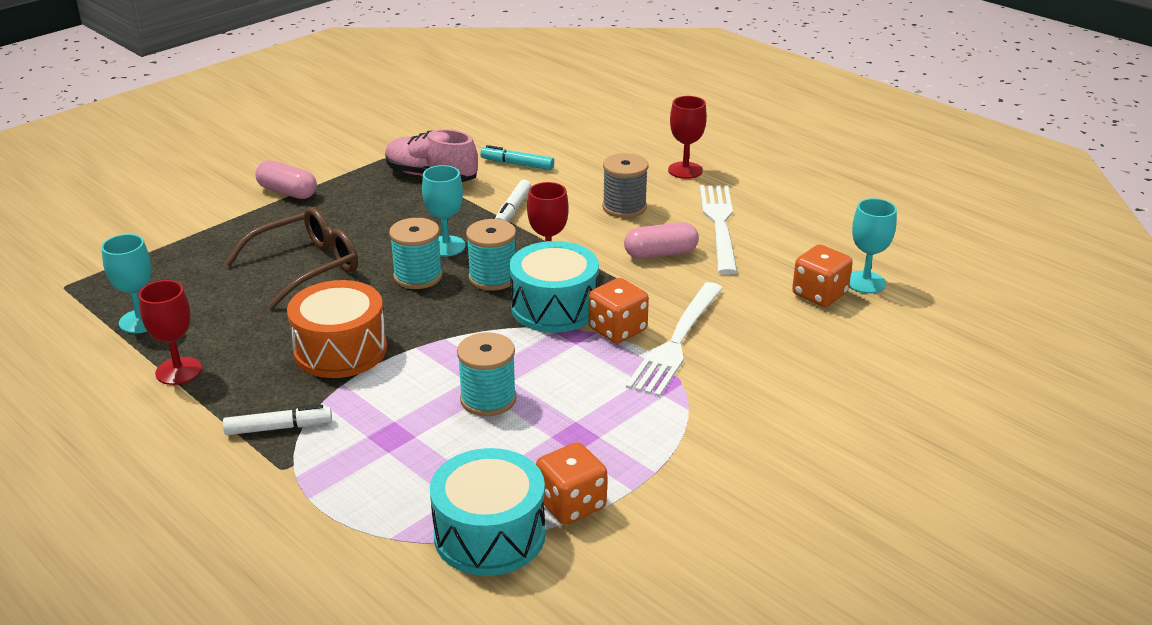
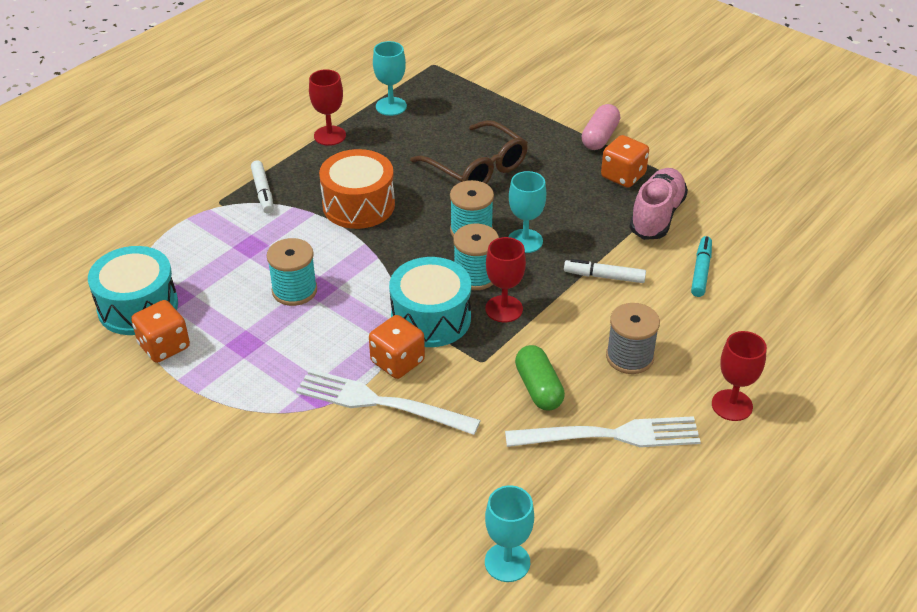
camera: 85 degrees right, 10 degrees up
pink capsule [624,222,699,259] -> green capsule [515,345,565,411]
orange dice [792,245,853,307] -> orange dice moved to [601,135,649,188]

